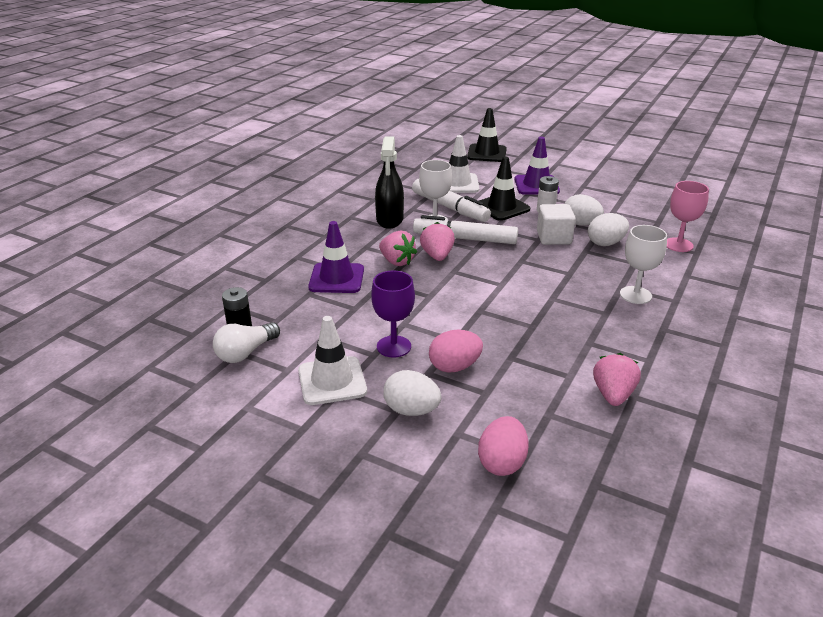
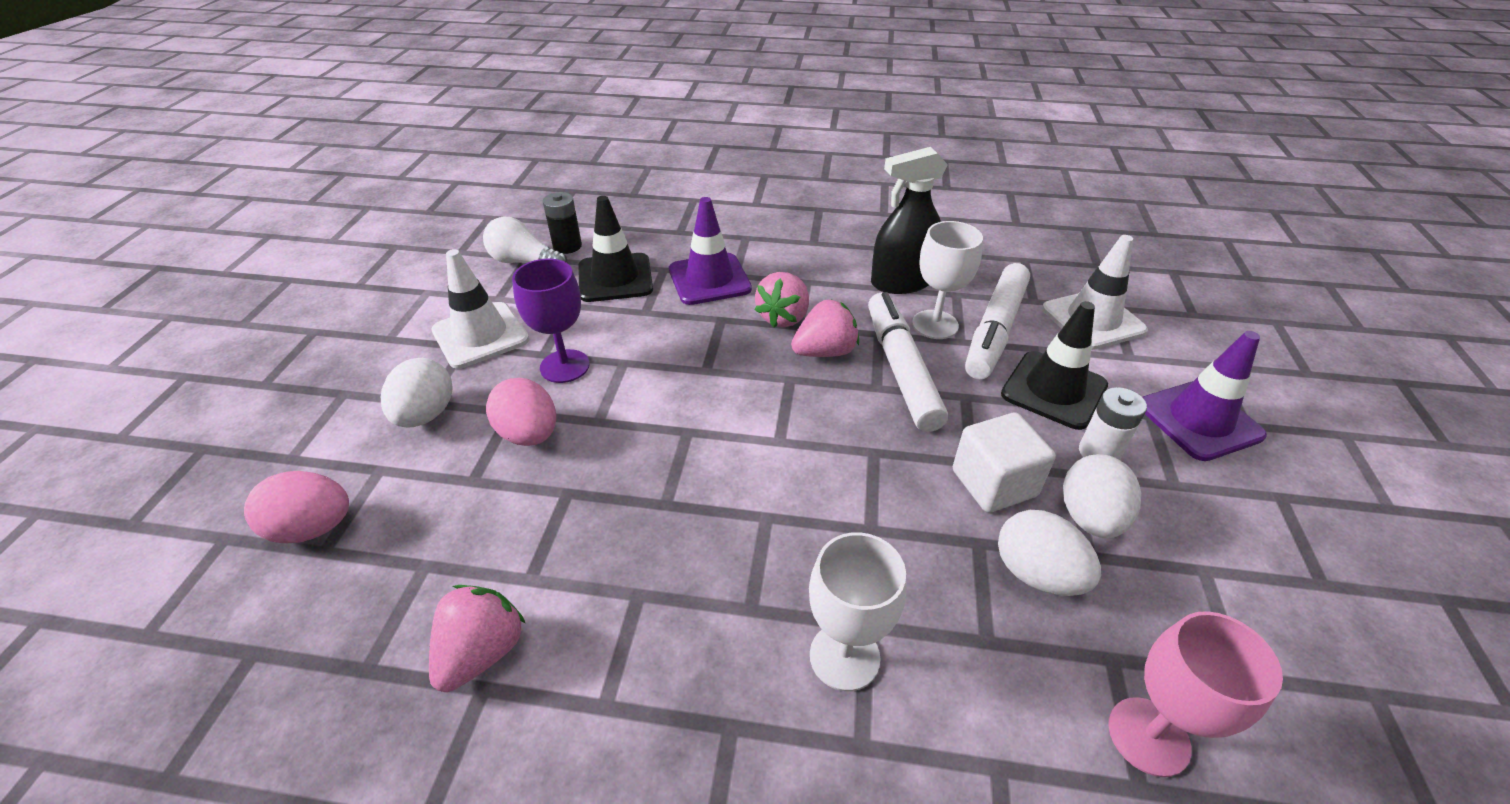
camera: 70 degrees right, 10 degrees up
black traffic cone [467,108,507,162] -> black traffic cone moved to [578,196,653,302]
pink strawberry [593,353,641,406] -> pink strawberry turned 60 degrees counterclockwise [429,585,525,692]

